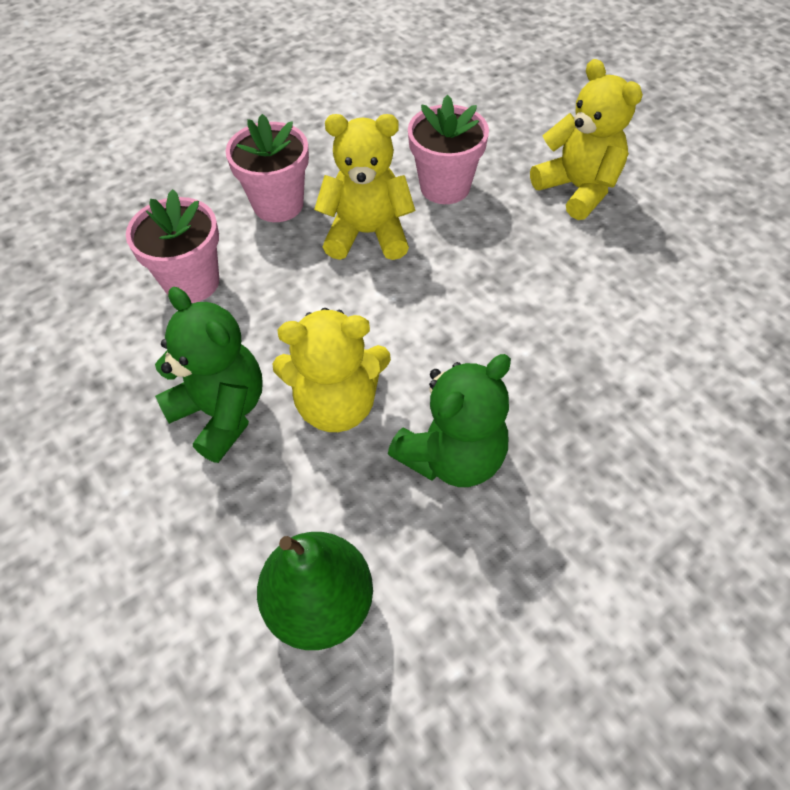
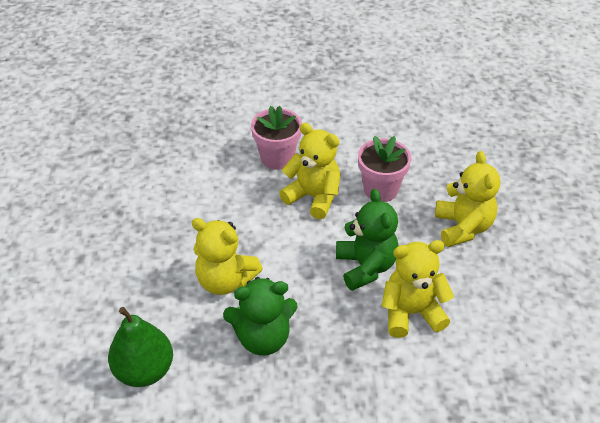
camera: 30 degrees right, 10 degrees down
pink flower pot [126,189,219,303] -> none
green teddy bear [155,287,263,463] -> green teddy bear moved to [336,189,398,291]
none -> yellow teddy bear [381,240,454,338]

